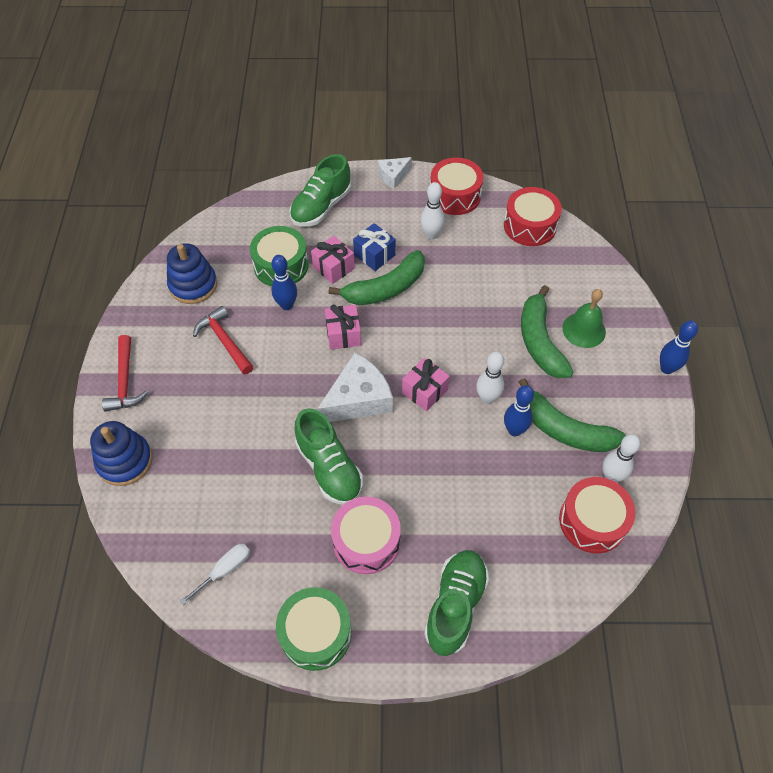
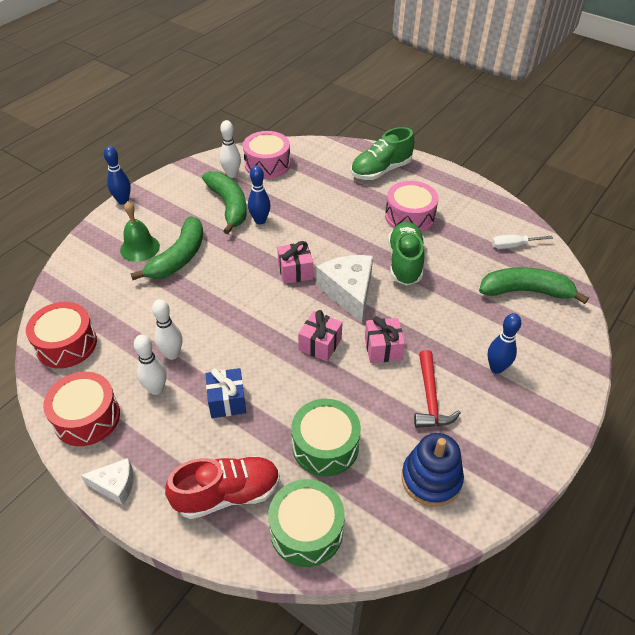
camera: 145 degrees left, 10 degrees down
blue stacking toy [90,421,153,486] -> none
red hammer [102,335,148,412] -> none
blue bowling pin [272,255,297,310] -> blue bowling pin moved to [488,313,521,374]
green drum [276,587,352,671] -> green drum moved to [268,479,345,567]
green shoe [290,154,351,226] -> red shoe [165,456,280,519]
pink gift [311,236,355,284] -> pink gift moved to [365,316,405,363]
white cheese [317,353,393,422] -> white cheese turned 75 degrees clockwise [316,255,373,323]
green banana [329,250,425,305] -> green banana moved to [479,267,589,304]
white bowling pin [476,352,504,404] -> white bowling pin moved to [152,299,182,360]
red drum [559,477,635,553] -> pink drum [243,131,290,179]

